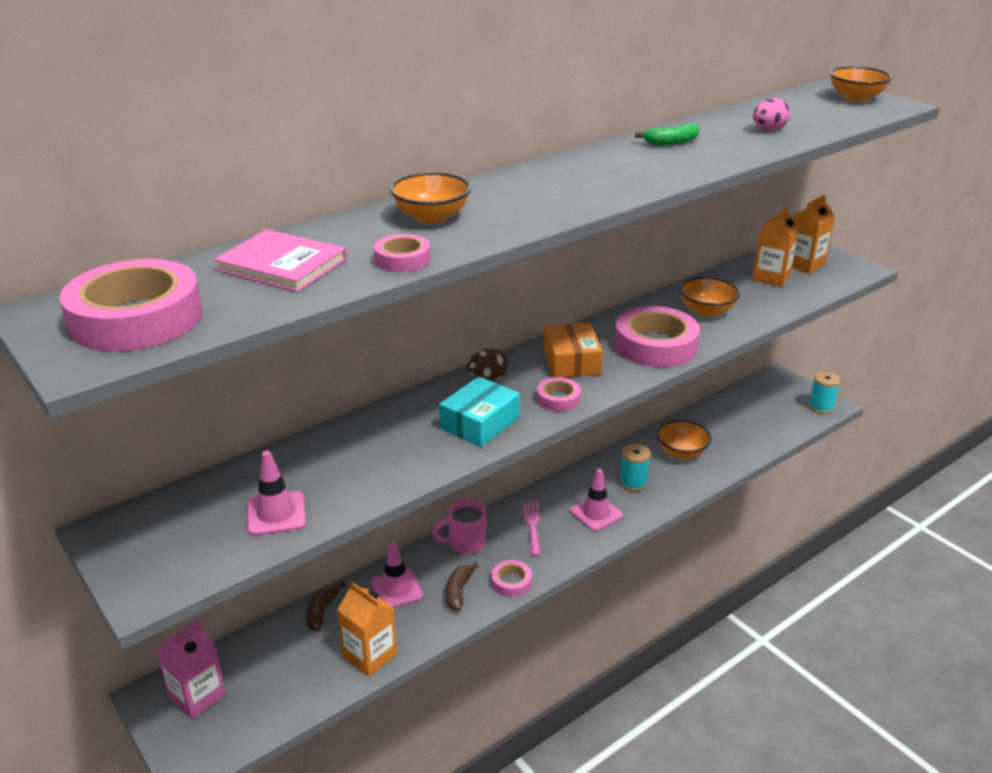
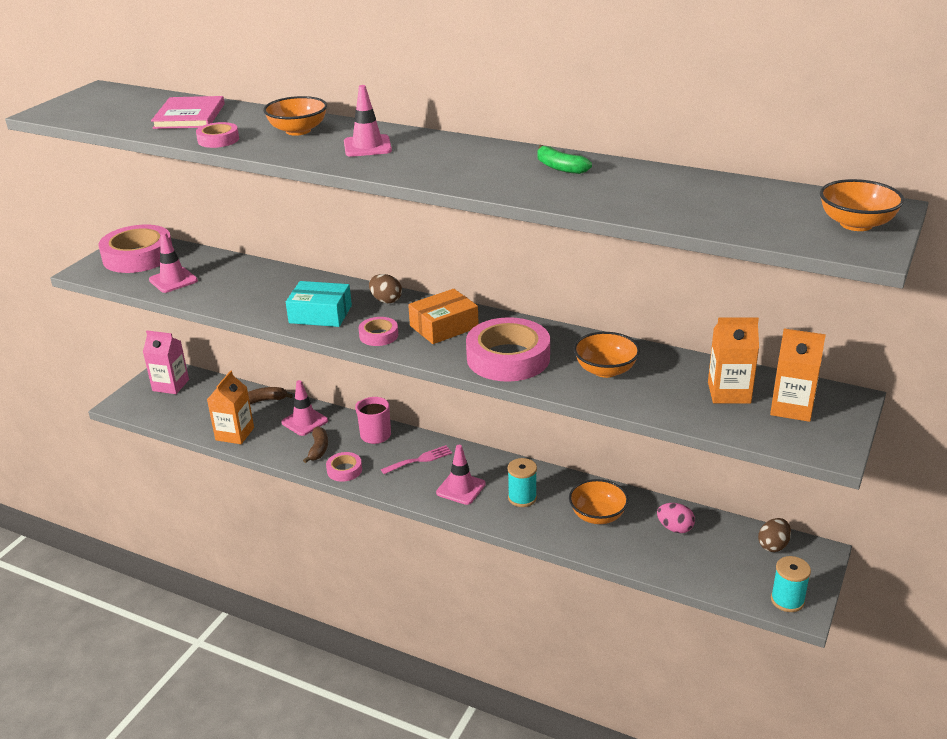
camera: 65 degrees right, 0 degrees up
pink tape [59,259,202,352] -> pink tape moved to [99,225,172,273]
brown banana [446,562,479,611] -> brown banana turned 105 degrees clockwise [303,426,328,463]
pink egg [753,98,790,130] -> pink egg moved to [657,503,695,533]
none -> pink traffic cone [344,85,392,157]
none -> brown egg [758,518,791,552]

